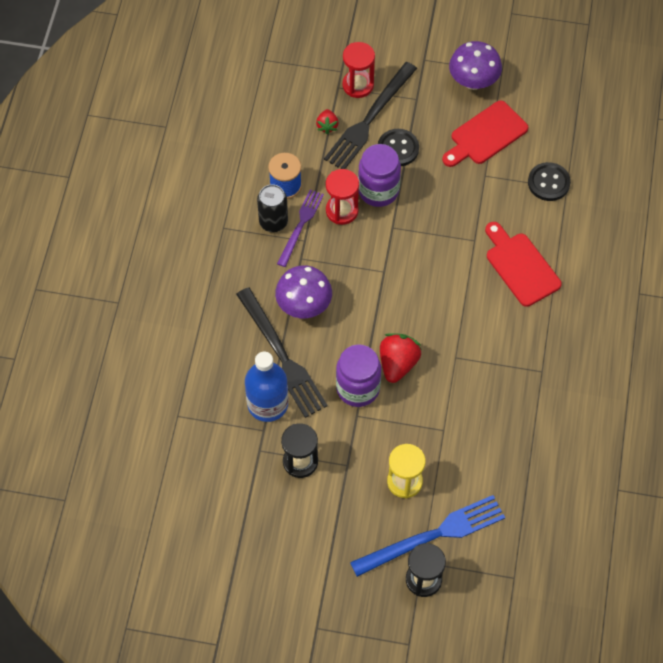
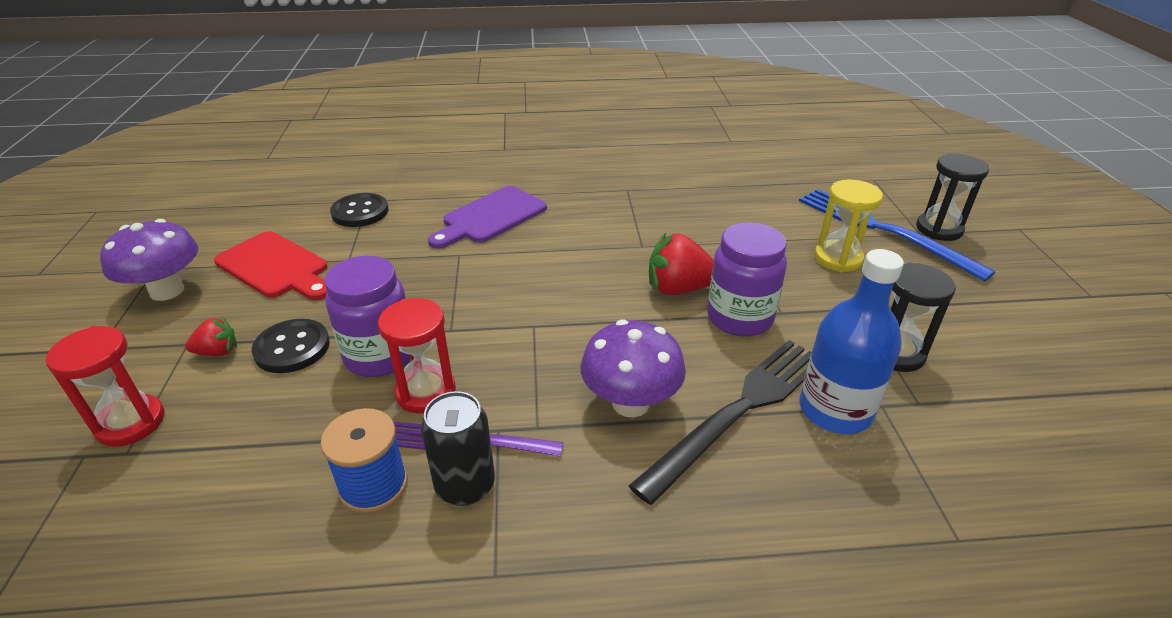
camera: 105 degrees left, 25 degrees down
red strawberry [316,109,339,134] -> red strawberry moved to [185,316,237,356]
black fork [324,62,417,169] -> none
red cutting board [485,222,562,307] -> purple cutting board [428,186,547,249]

